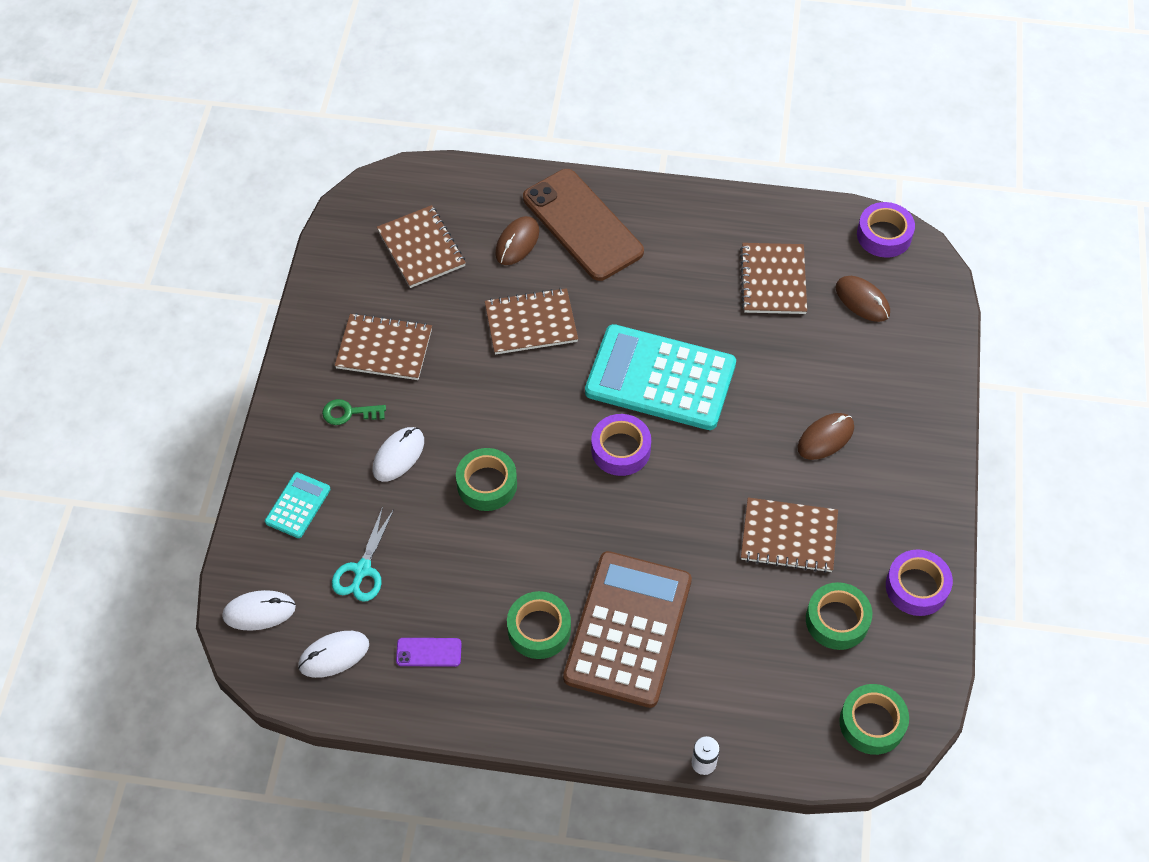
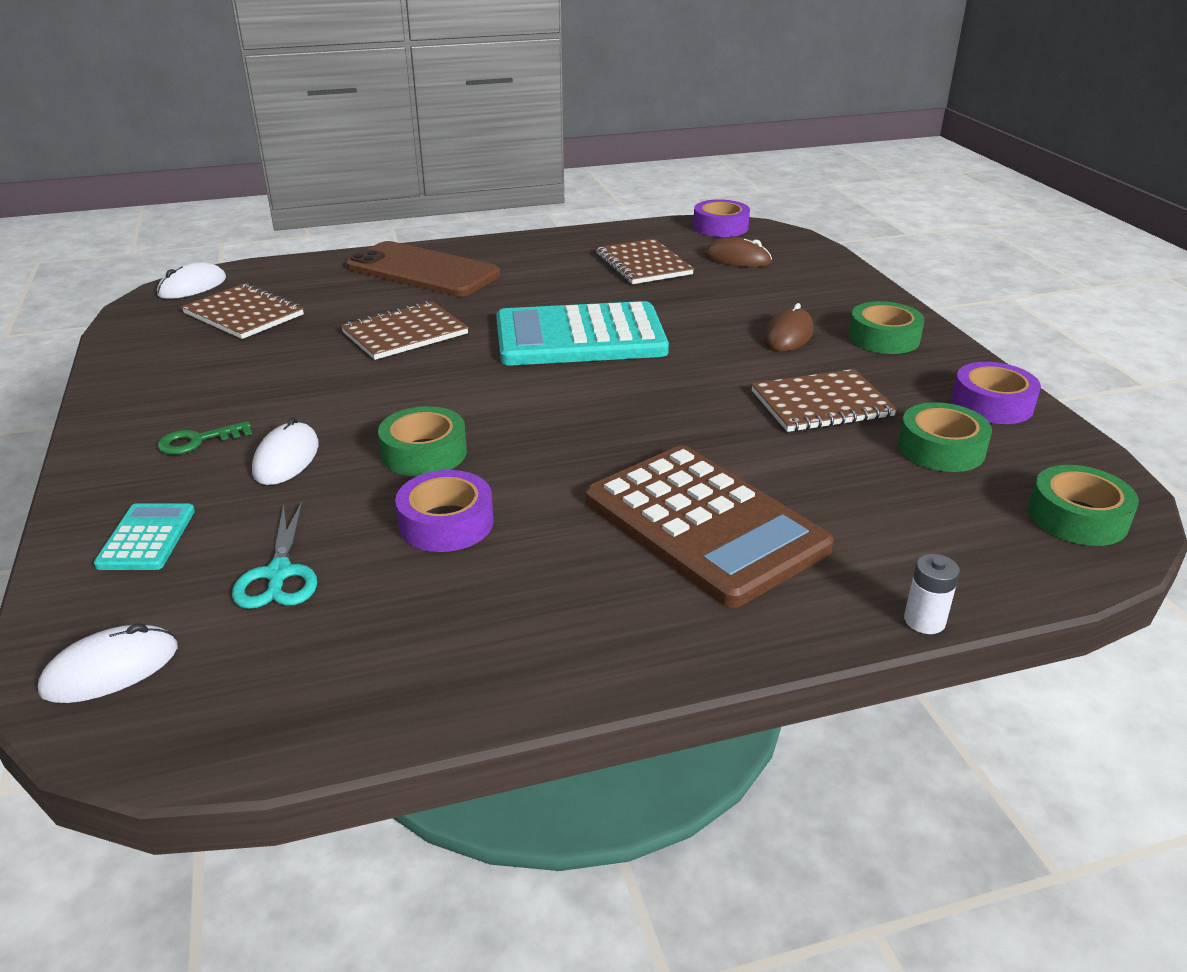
camera: 25 degrees left, 25 degrees down
white mouse [298,631,369,678] -> white mouse moved to [157,262,226,299]
brown notebook [335,313,432,380] -> none
purple phone [396,638,462,667] -> none
brown mouse [495,216,539,265] -> none
green tape [507,591,571,659] -> green tape moved to [848,301,924,354]
brown calculator [563,551,692,708] -> brown calculator turned 150 degrees clockwise [586,445,834,608]
purple tape [591,414,651,476] -> purple tape moved to [395,470,493,552]

